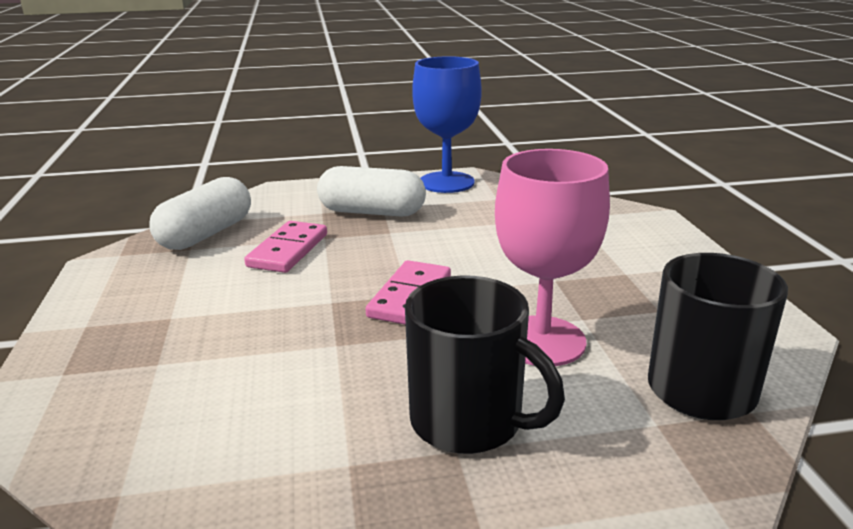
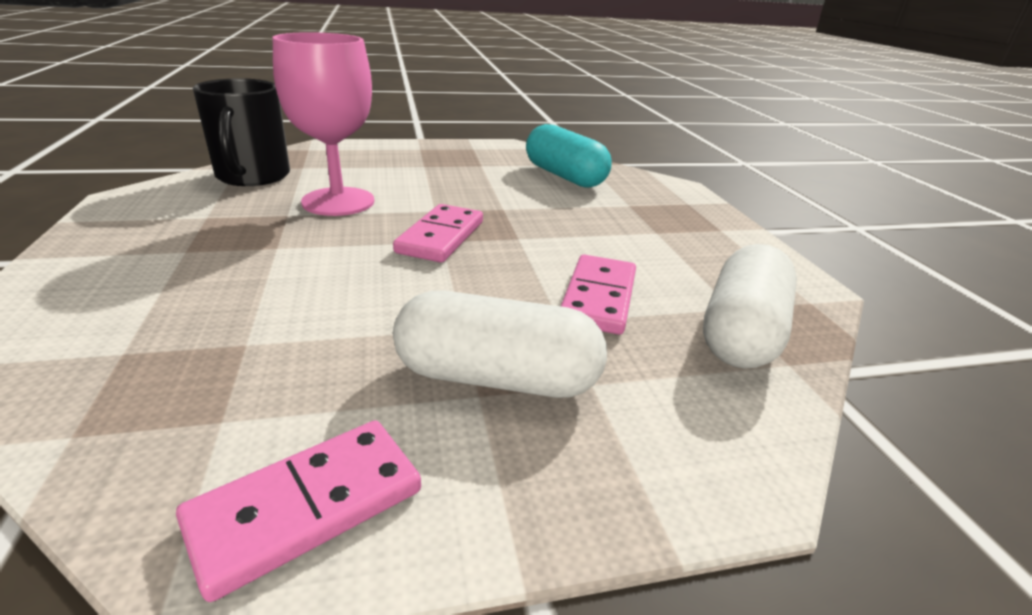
camera: 175 degrees right, 5 degrees up
black mug [405,275,565,454] -> none
blue goblet [412,56,482,193] -> pink domino [176,420,421,602]
none -> turquoise capsule [526,124,612,187]

